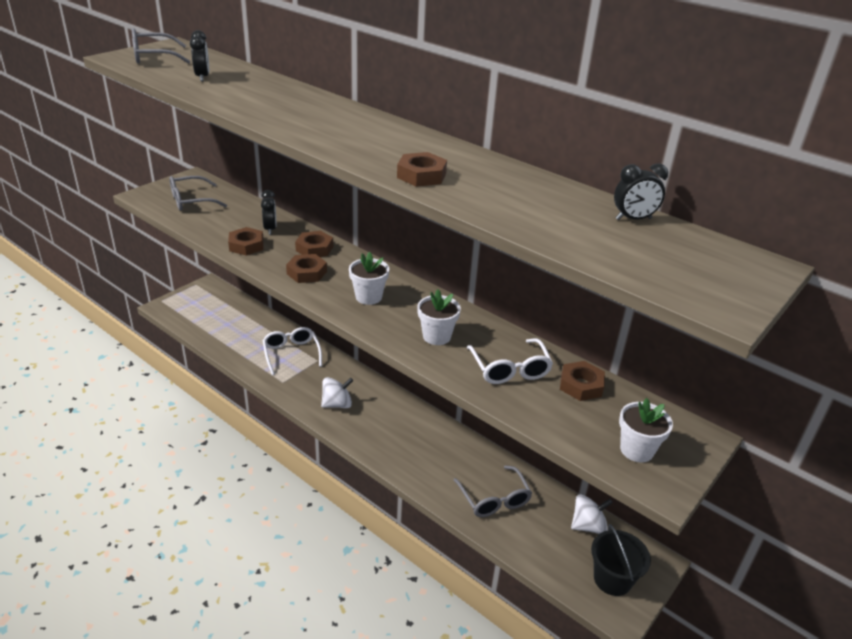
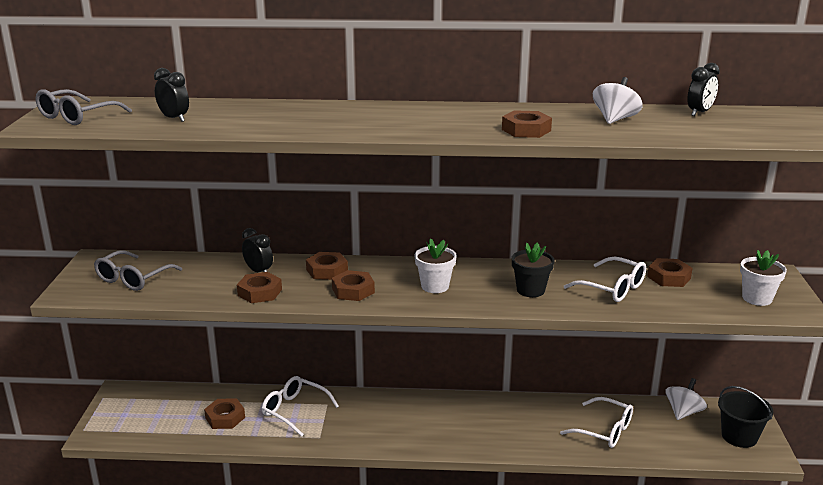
camera: 35 degrees left, 10 degrees down
white spinning top [321,377,353,408] -> white spinning top moved to [593,77,643,124]
white flower pot [417,289,461,345] -> black flower pot [512,242,554,297]
grey glasses [454,465,532,517] -> white glasses [560,397,633,448]
none -> brown nut [204,398,245,429]

